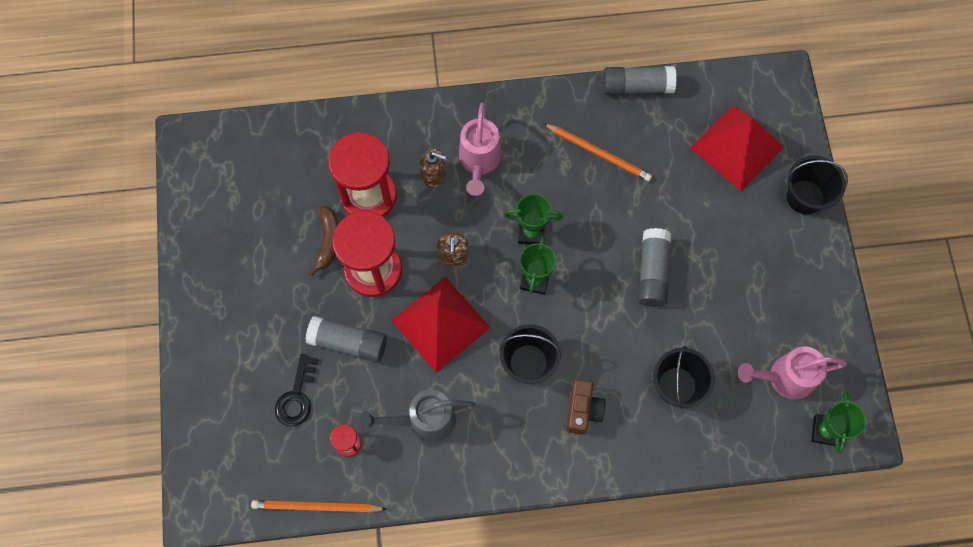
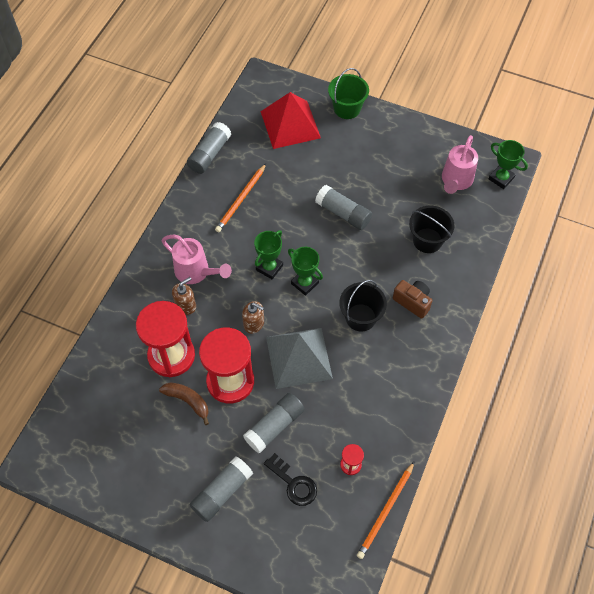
camera: 60 degrees left, 10 degrees down
grey watering can [360,389,476,442] -> none
red pyramid [391,277,491,373] -> grey pyramid [266,328,333,389]
orange pencil [543,123,652,182] -> orange pencil turned 150 degrees clockwise [215,164,266,232]
black bucket [787,156,848,215] -> green bucket [328,68,369,119]
none -> grey glue stick [190,456,253,522]

